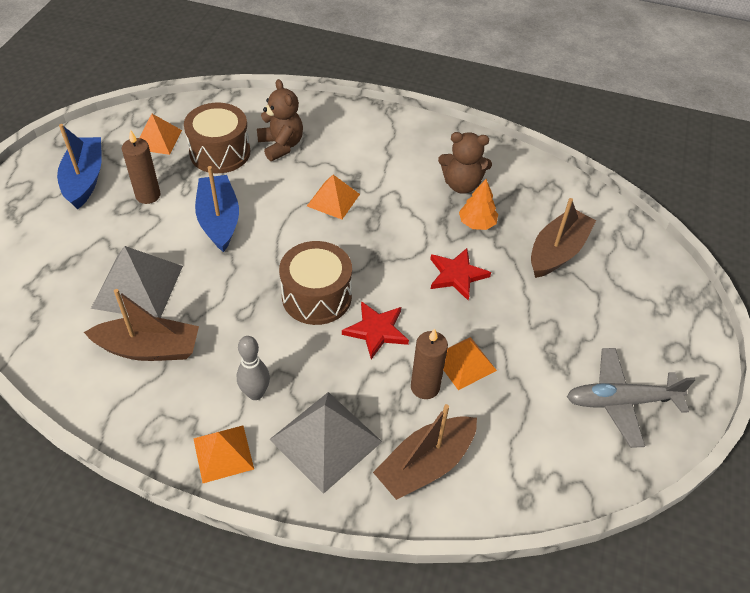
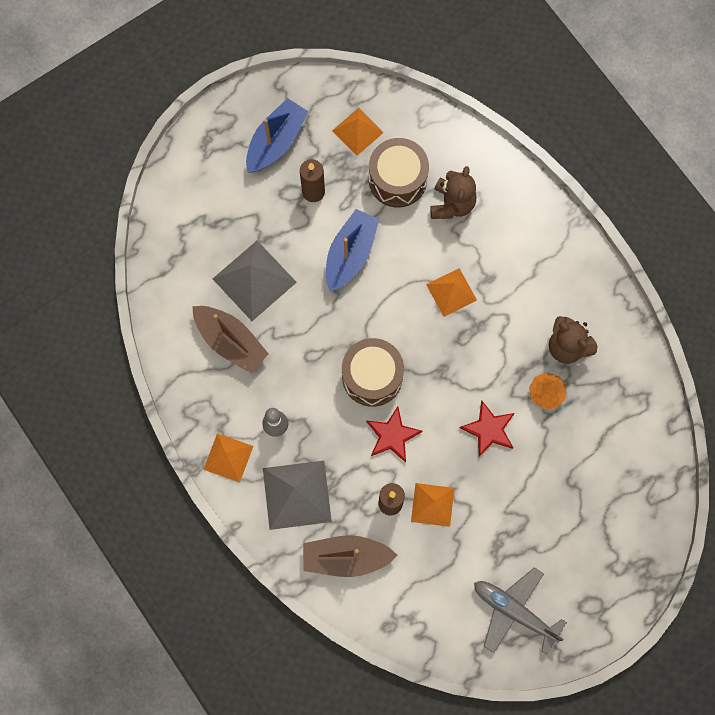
camera: 40 degrees right, 25 degrees up
brown boat [531,198,596,278] -> none

